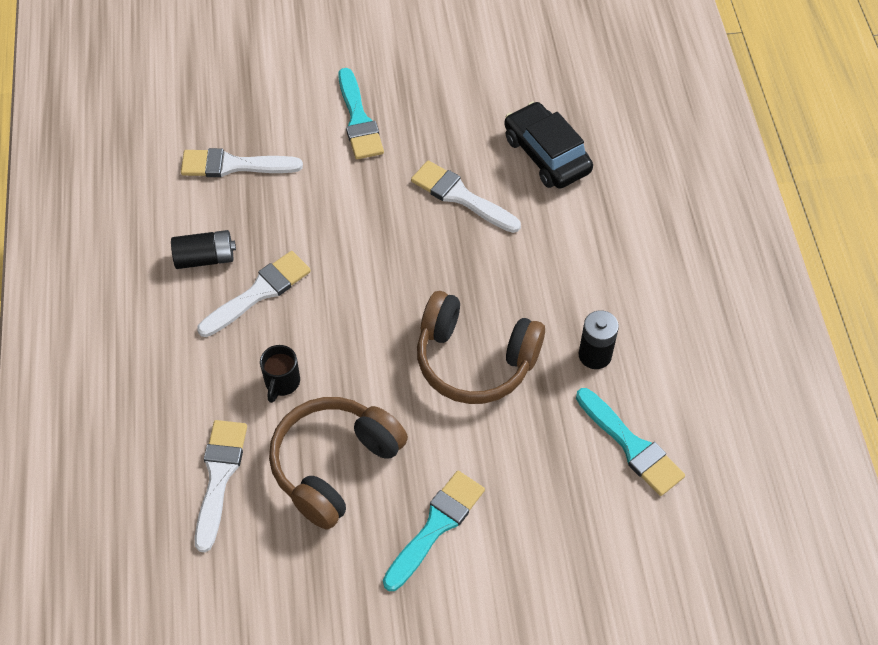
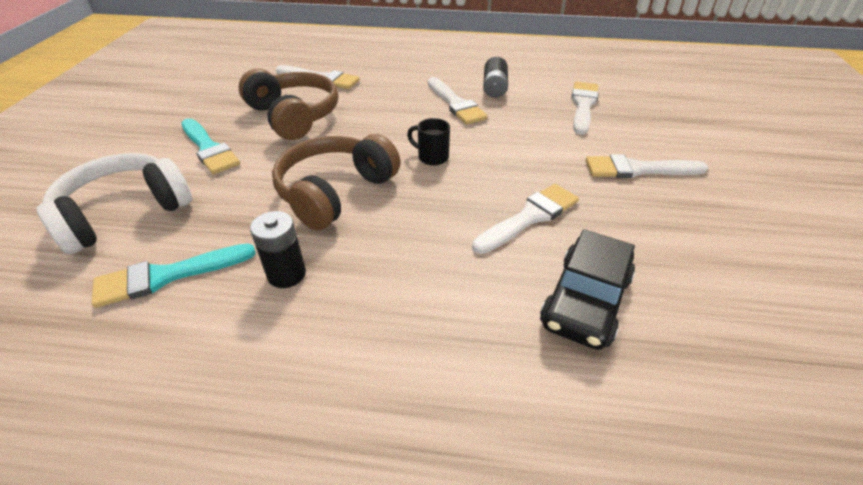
camera: 105 degrees right, 15 degrees down
black mug [260,345,300,403] -> black mug moved to [407,118,450,166]
turquoise brush [338,68,384,159] -> white brush [586,154,708,178]
black car [504,102,593,189] -> black car turned 135 degrees clockwise [540,229,635,350]
none -> white headphones [37,153,192,254]

